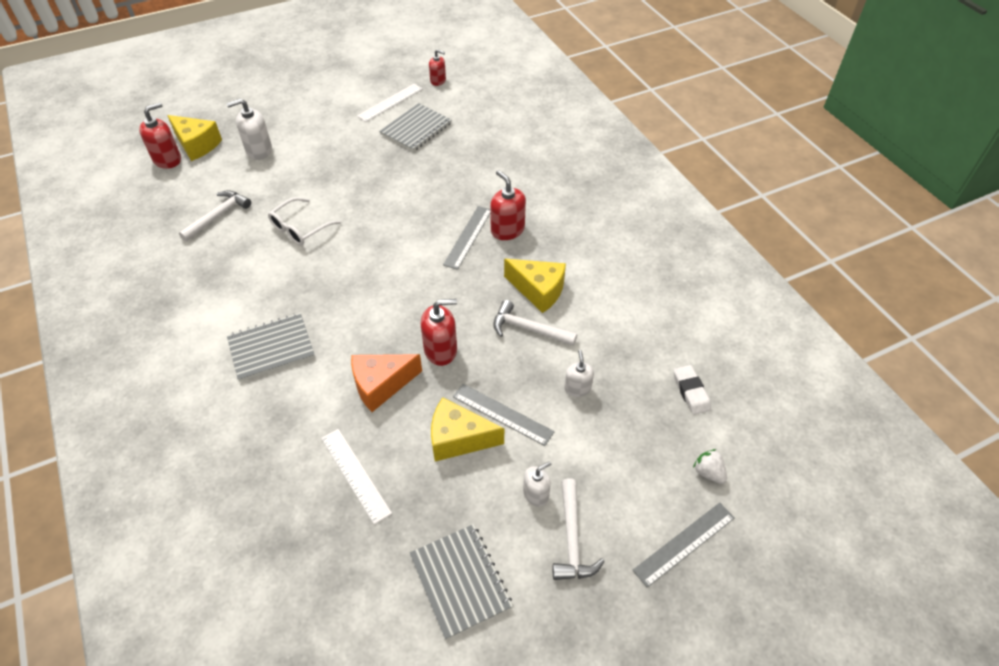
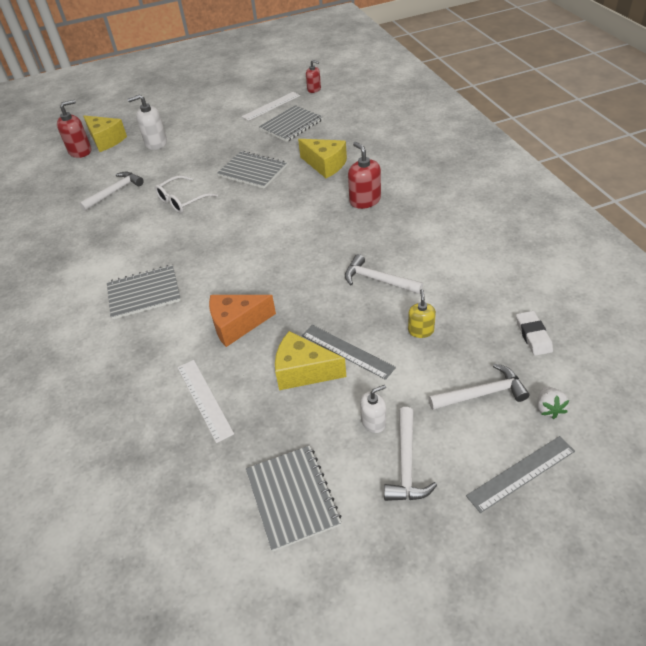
camera: 10 degrees right, 5 degrees down
red soap dispenser [421,299,457,366] -> none
grey ruler [443,206,490,270] -> none
yellow cheese [504,259,566,313] -> yellow cheese moved to [298,139,347,178]
white soap dispenser [564,350,594,397] -> yellow soap dispenser [408,289,436,338]
white strawberry [693,449,727,484] -> white strawberry turned 150 degrees counterclockwise [537,386,569,419]
none -> grey notebook [217,151,287,189]
none -> white hammer [428,364,529,410]

